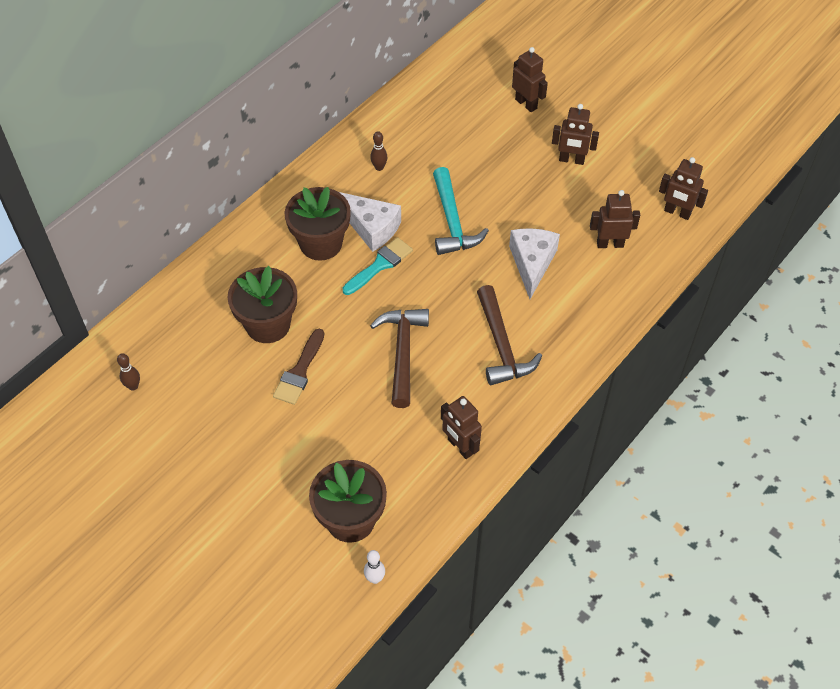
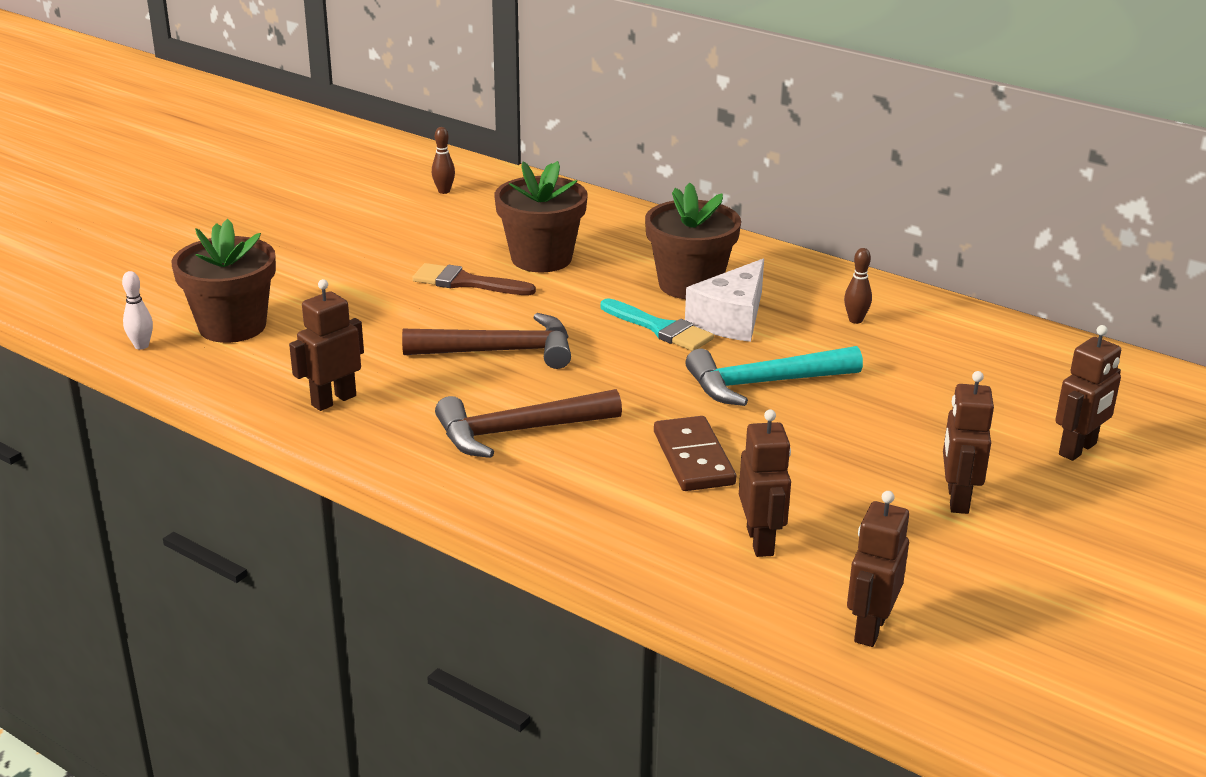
camera: 85 degrees right, 25 degrees down
white cheese [509,228,560,299] -> brown domino [654,416,736,491]

